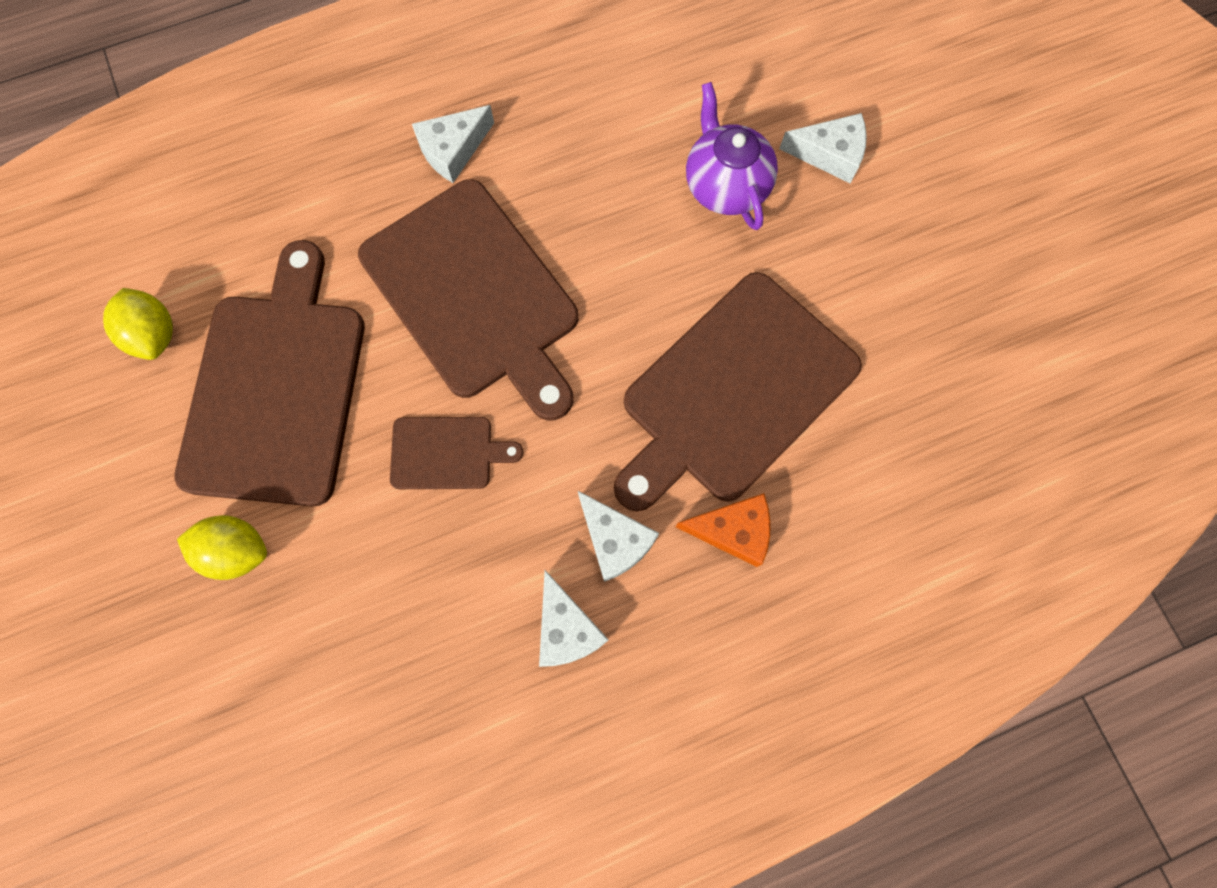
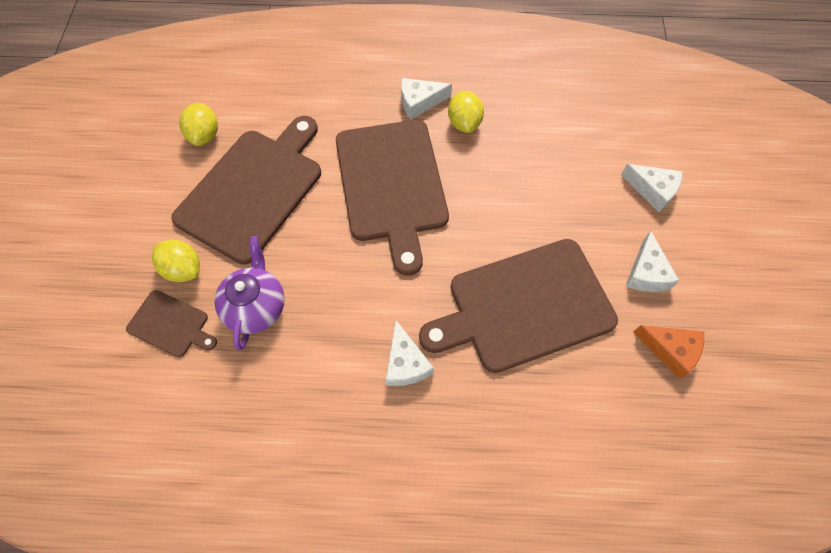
camera: 25 degrees right, 10 degrees down
brown cutting board [390,417,523,489] -> brown cutting board moved to [126,290,217,357]
white cheese [539,570,609,667] -> white cheese moved to [626,231,679,292]
orange cheese [676,493,771,567] -> orange cheese moved to [633,325,704,379]
purple teapot [686,82,778,230] -> purple teapot moved to [214,236,285,350]
none -> yellow lemon [448,91,484,133]

